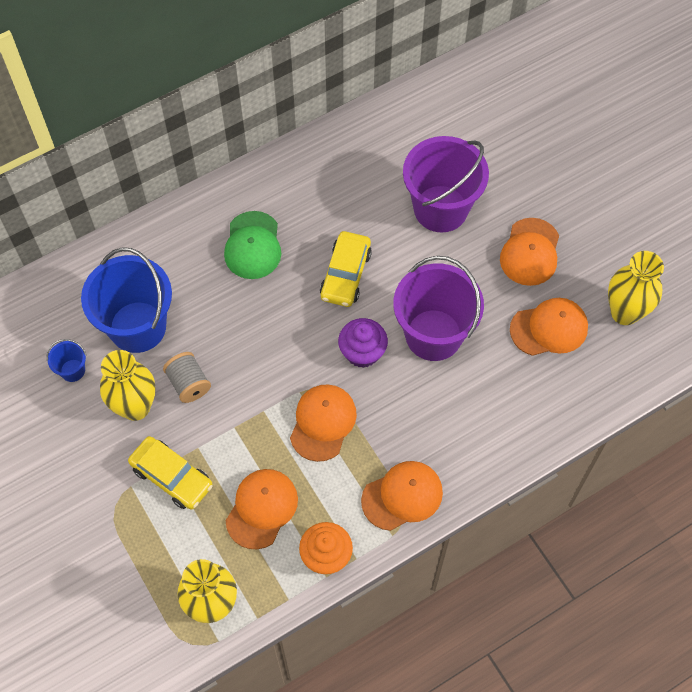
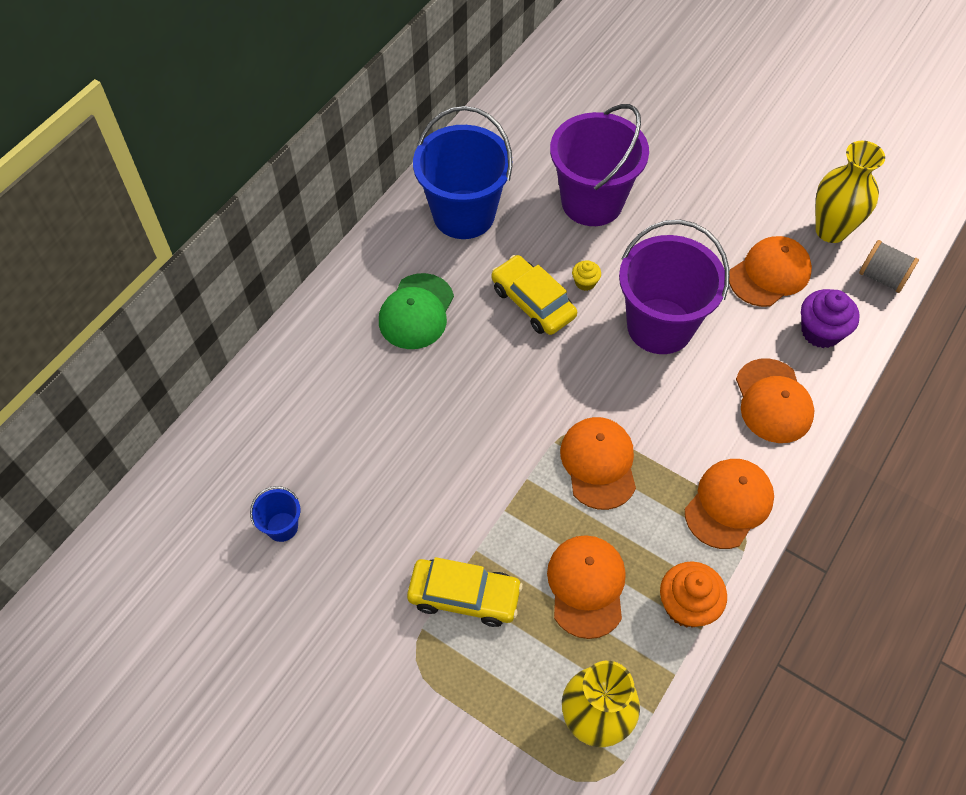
camera: 25 degrees left, 5 degrees down
blue bucket [81,247,172,353] -> blue bucket moved to [413,106,513,239]
yellow vase [100,350,156,421] -> none
grey spool [163,352,211,403] -> grey spool moved to [859,240,919,293]
green cap [224,211,281,279] -> green cap turned 45 degrees clockwise [379,273,454,349]
yellow car [320,231,372,307] -> yellow car turned 150 degrees clockwise [491,255,577,335]
purple cupcake [338,318,388,368] -> purple cupcake moved to [801,289,860,348]
orange cap [500,218,559,286] -> orange cap moved to [736,358,814,443]
none -> yellow cupcake [572,260,601,291]

